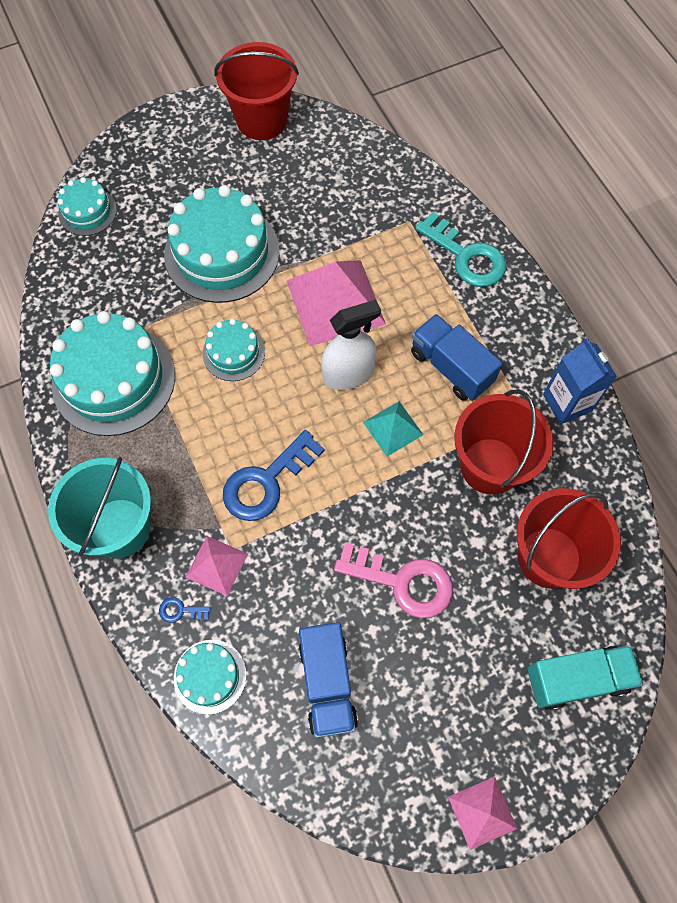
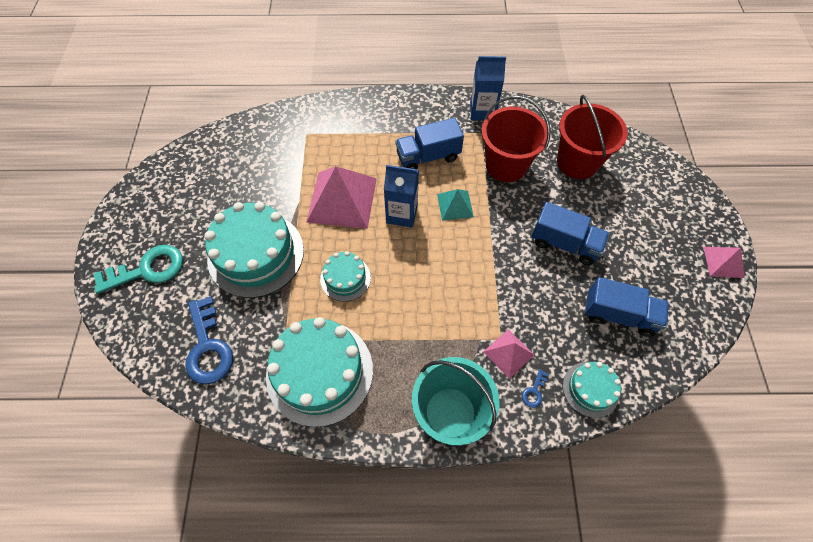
camera: 65 degrees left, 5 degrees down
turquoise cake [57,177,117,236] -> none
red bucket [214,42,299,140] -> none
blue key [223,430,325,521] -> blue key moved to [185,296,233,385]
white spray bottle [321,300,381,390] -> blue carton [384,165,419,228]
pink key [334,542,453,619] -> blue truck [532,202,610,265]
turquoise key [415,212,506,287] -> turquoise key moved to [94,245,183,294]
turquoise truck [528,645,643,710] -> none

